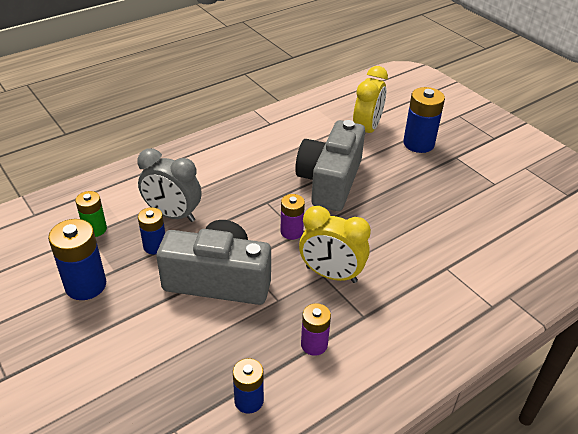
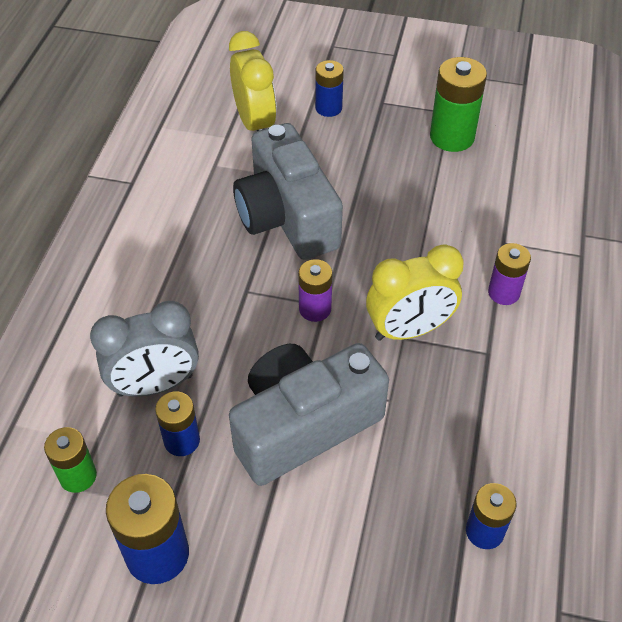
camera: 40 degrees left, 10 degrees up
purple battery [301,303,331,356] -> purple battery moved to [488,243,531,305]
blue battery [403,87,445,153] -> blue battery [315,60,344,117], size x0.62
none -> green battery [430,57,487,152]

